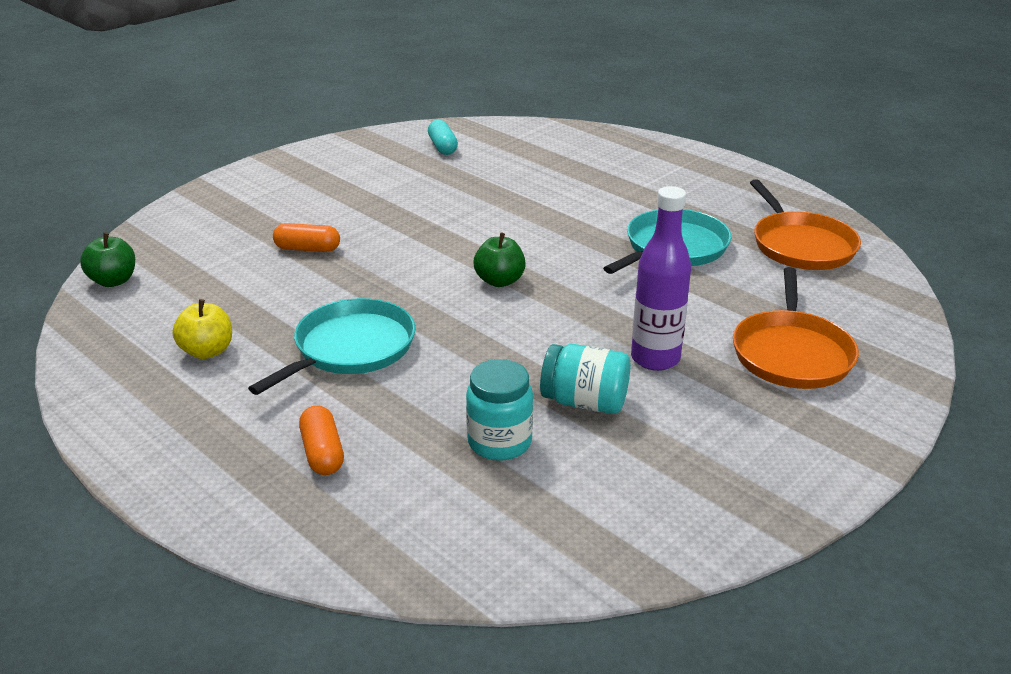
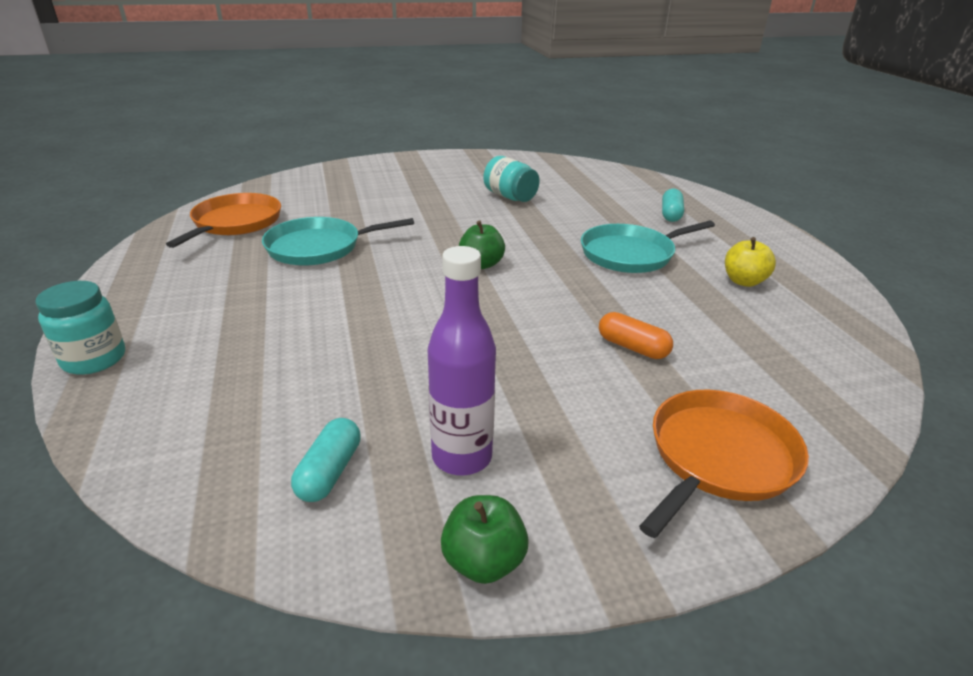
camera: 150 degrees left, 0 degrees up
green apple [80,232,135,287] -> green apple moved to [441,495,529,584]
orange capsule [299,405,344,475] -> turquoise capsule [662,189,684,222]
turquoise jar [466,359,533,461] -> turquoise jar moved to [36,281,125,375]
purple bottle [631,186,691,371] -> purple bottle moved to [428,246,496,475]
orange pan [733,267,859,389] -> orange pan moved to [639,390,809,538]

